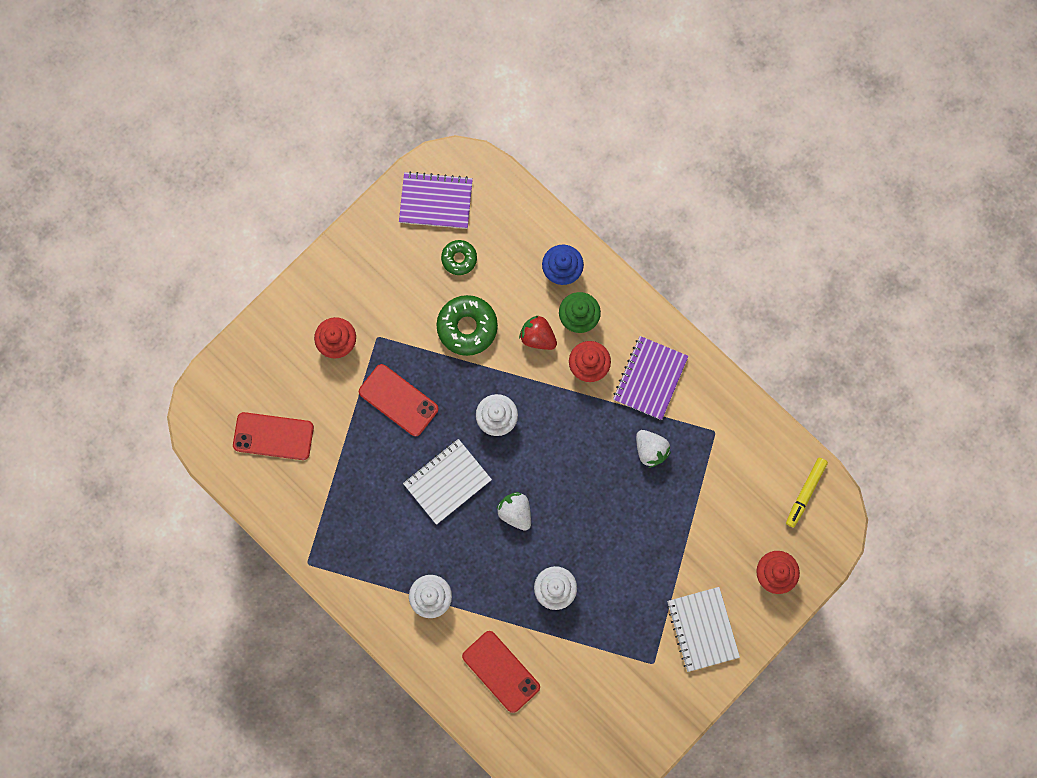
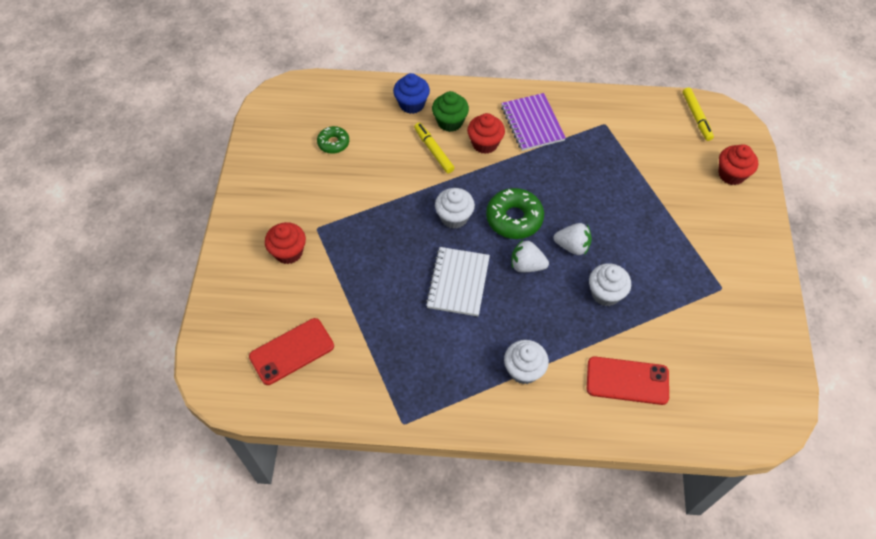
camera: 40 degrees left, 20 degrees down
red phone [359,364,438,436] -> none
purple notebook [399,171,473,229] -> none
green donut [437,295,498,356] -> green donut moved to [486,188,544,239]
red strawberry [519,315,557,350] -> yellow marker [414,123,454,173]
white strawberry [636,430,671,468] -> white strawberry moved to [553,223,592,255]
white notebook [667,587,740,672] -> none

